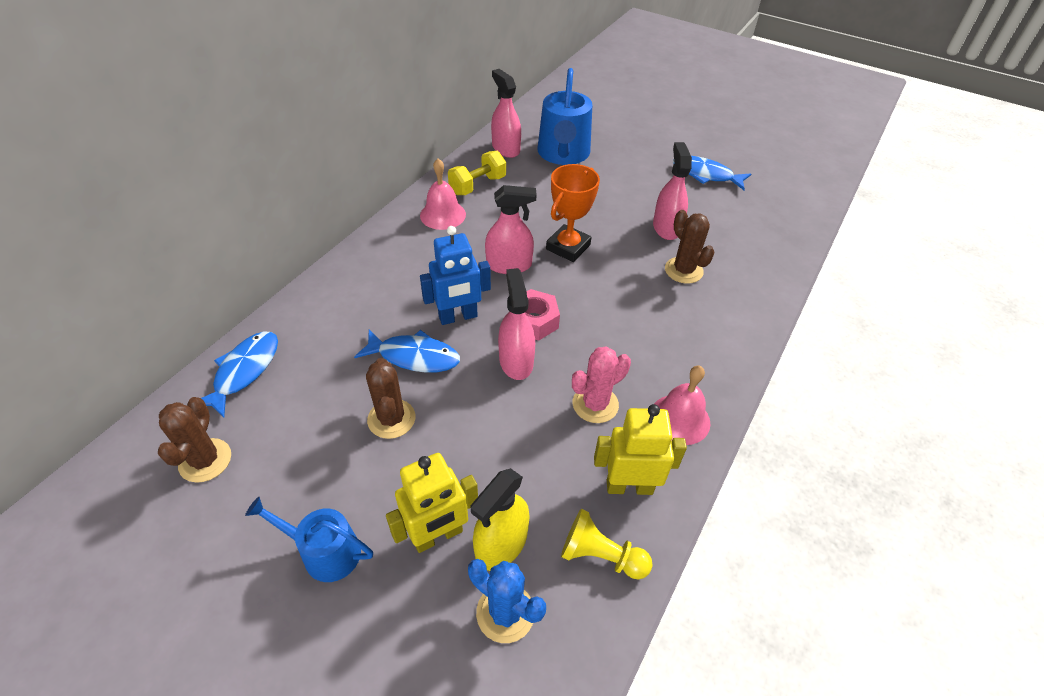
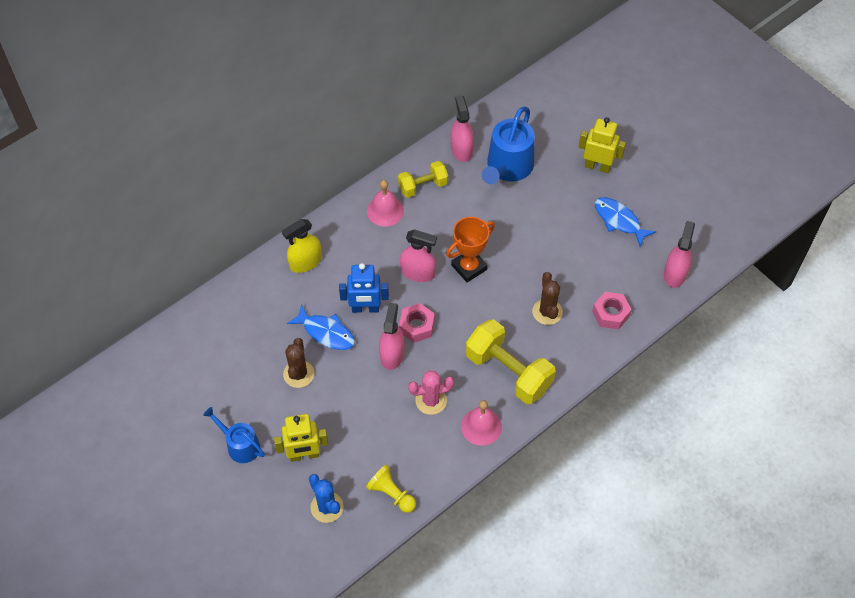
camera: 20 degrees right, 10 degrees up
brown cactus [158,397,231,483] -> none
blue fish [201,331,278,418] -> none
yellow spray bottle [470,468,530,571] -> yellow spray bottle moved to [282,219,322,273]
yellow robot [594,404,687,495] -> yellow robot moved to [579,117,626,173]
pink spray bottle [653,142,692,240] -> pink spray bottle moved to [664,221,695,288]
none -> yellow dumbbell [466,319,556,404]
none -> pink nut [592,292,632,330]

